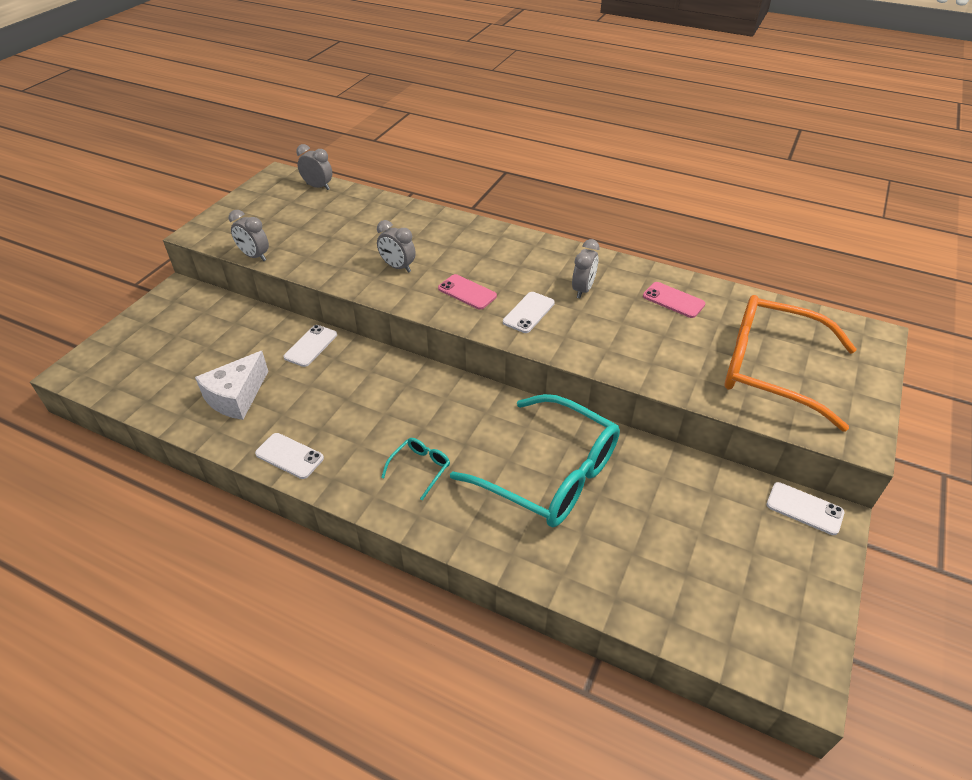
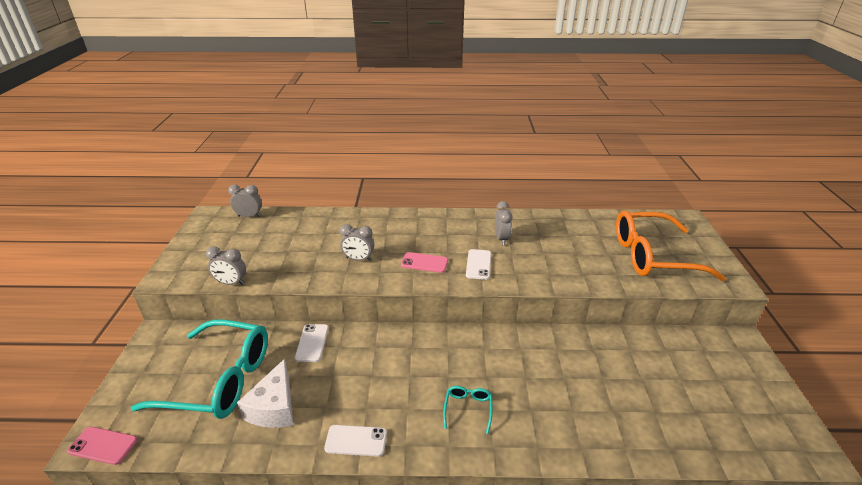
camera: 25 degrees left, 10 degrees down
turquoise glasses [450,394,620,527] -> turquoise glasses moved to [131,320,268,419]
pink phone [643,282,706,318] -> pink phone moved to [67,427,137,465]
white phone [767,482,844,535] -> none

